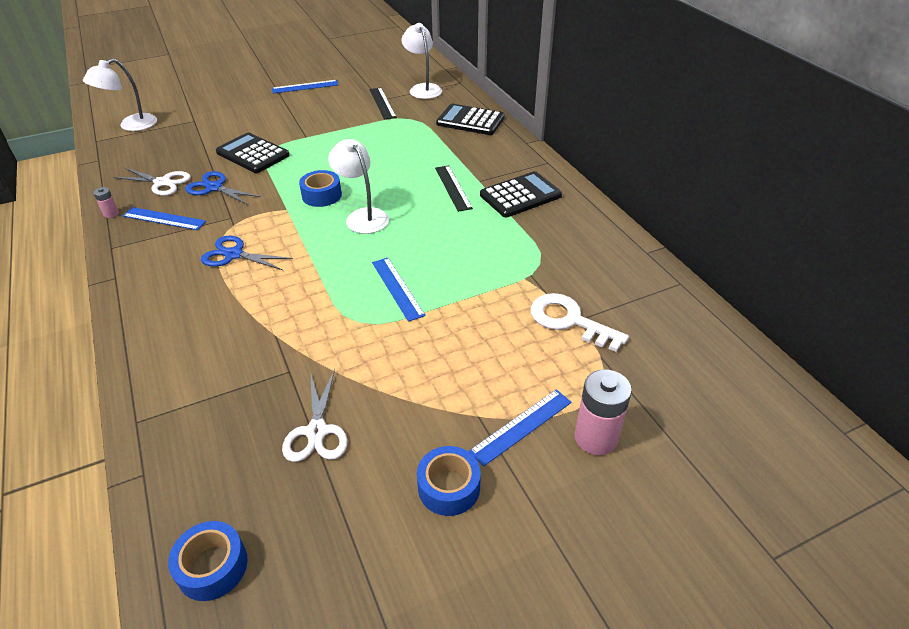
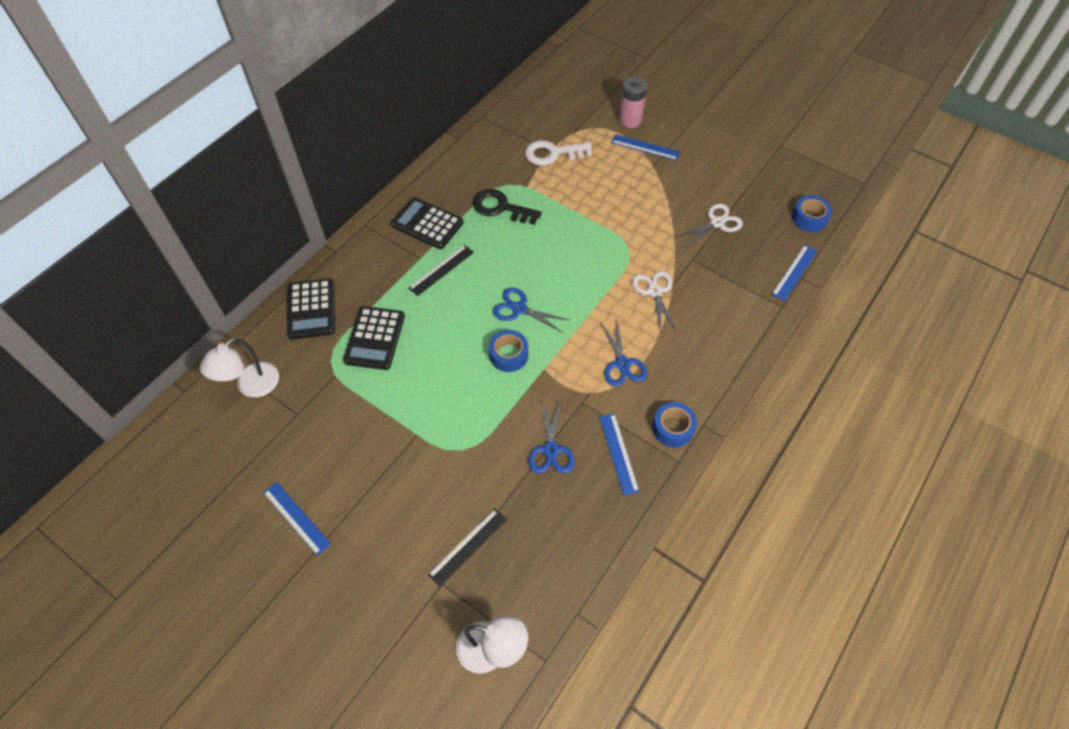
camera: 120 degrees left, 15 degrees up
pink battery [93,187,119,218] -> none
white scissors [113,168,191,196] -> white scissors moved to [632,271,678,334]
black calculator [216,133,290,173] -> black calculator moved to [343,306,405,370]
white lamp [328,139,389,234] -> blue scissors [493,287,570,333]
black ruler [369,88,397,120] -> black ruler moved to [428,509,507,587]
blue ruler [372,258,426,322] -> blue ruler moved to [772,245,817,301]
blue tape [417,446,481,516] -> blue tape moved to [652,402,697,447]
white key [530,293,629,352] -> white key turned 75 degrees clockwise [525,140,592,166]
none -> black key [472,189,542,225]

